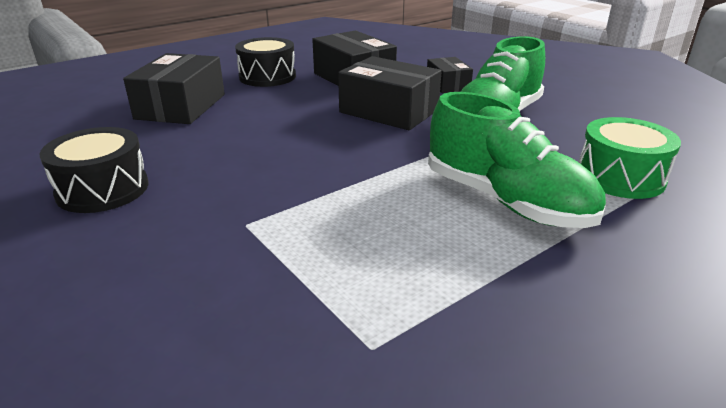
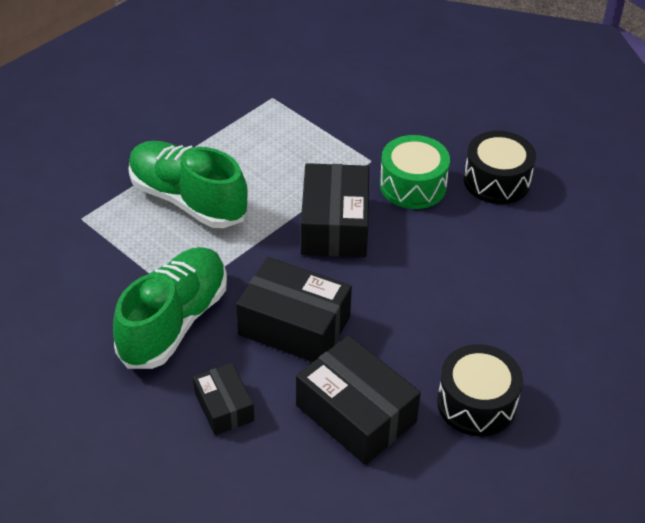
camera: 170 degrees right, 15 degrees up
black box [123,53,225,124] -> black box moved to [301,163,369,257]
green drum [579,117,681,199] -> green drum moved to [380,135,450,209]

